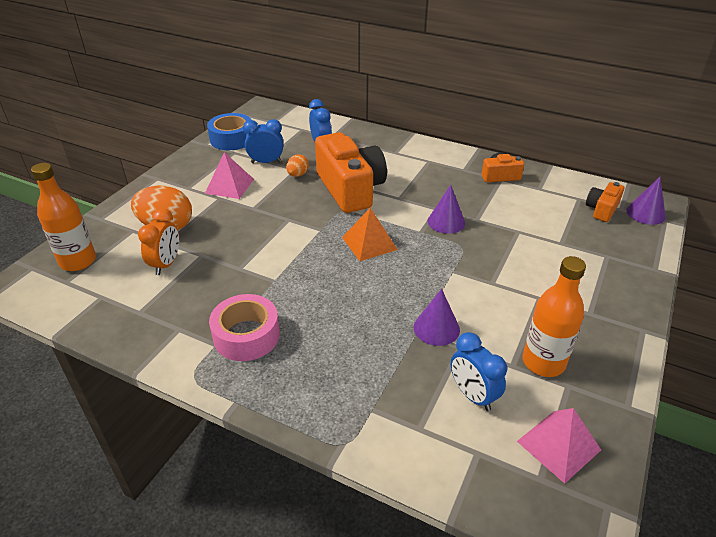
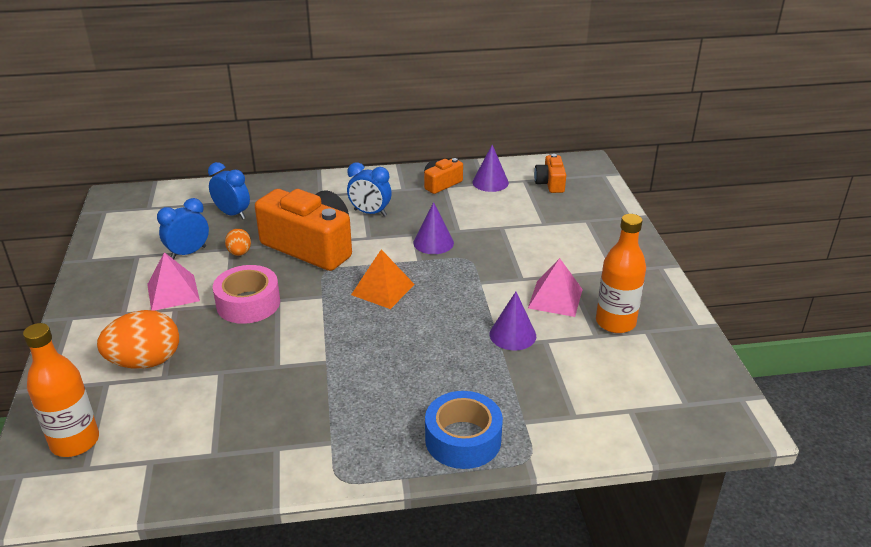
camera: 35 degrees left, 5 degrees down
orange clock [138,208,179,275] -> none
blue tape [207,113,252,150] -> blue tape moved to [425,391,503,469]
pink tape [209,294,280,361] -> pink tape moved to [213,265,280,324]
blue clock [451,332,507,411] -> blue clock moved to [347,163,392,216]
pink pyramid [517,408,601,484] -> pink pyramid moved to [528,258,583,317]
purple cone [626,177,666,225] -> purple cone moved to [472,145,509,192]

